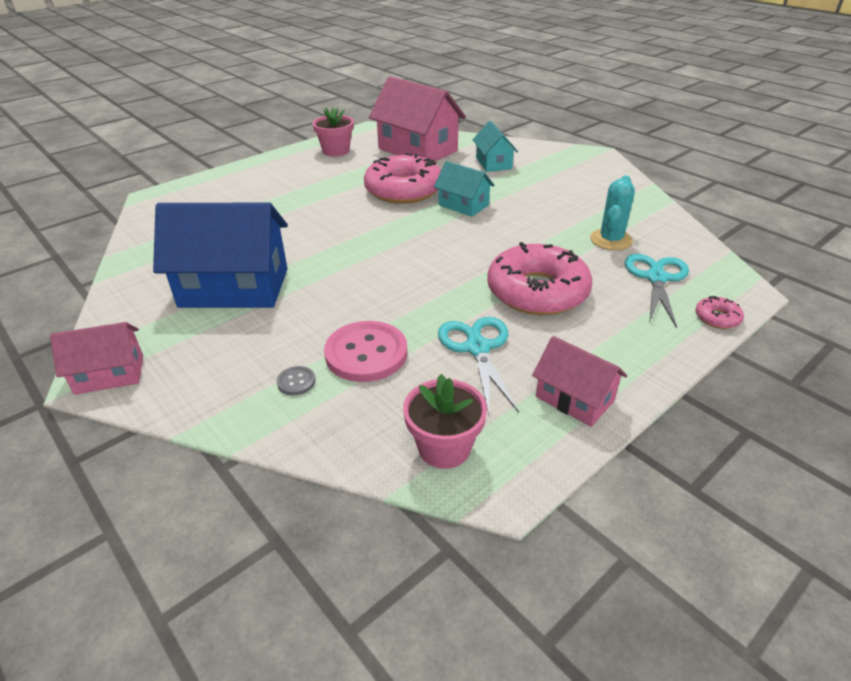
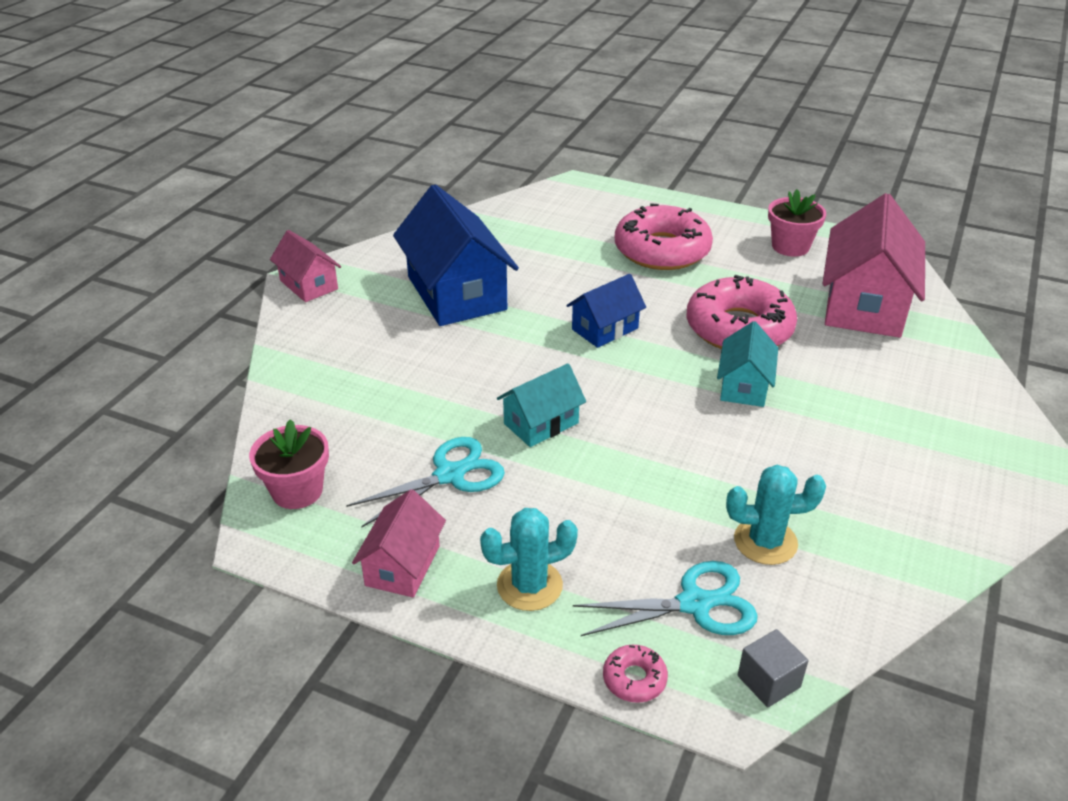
camera: 65 degrees right, 0 degrees up
grey button [277,366,316,395] -> none
pink button [324,321,408,382] -> none
turquoise house [473,121,518,172] -> turquoise house moved to [497,364,586,447]
pink donut [487,242,592,315] -> pink donut moved to [615,203,713,270]
none -> turquoise cactus [480,508,578,611]
none -> blue house [566,274,646,348]
none -> grey cube [738,629,808,708]

